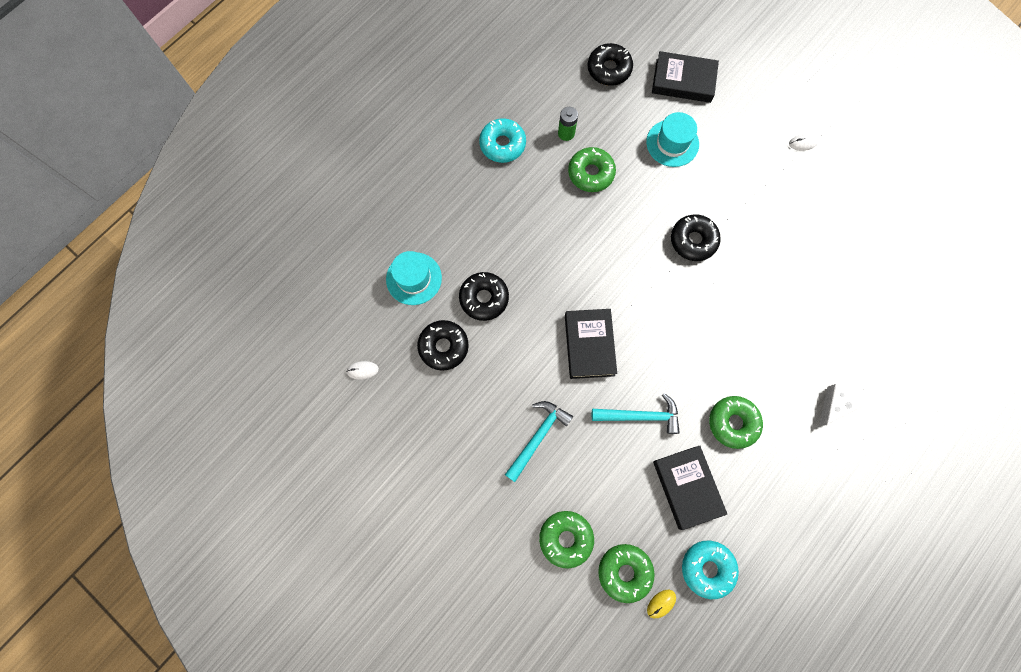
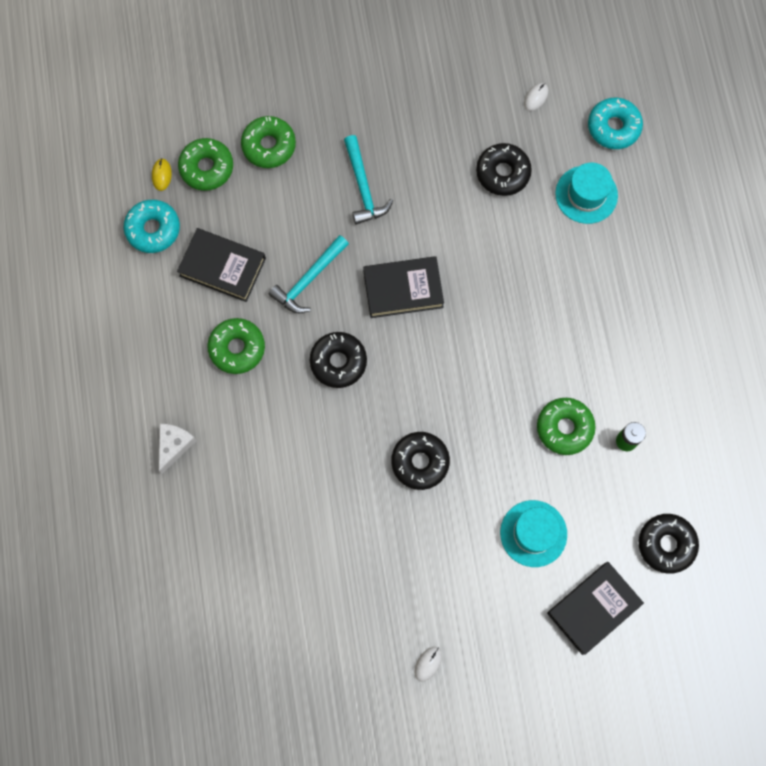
camera: 130 degrees right, 0 degrees up
black donut [459,272,509,321] -> black donut moved to [310,332,367,388]
turquoise donut [479,118,526,163] -> turquoise donut moved to [588,97,643,149]
black book [565,309,617,379] -> black book turned 45 degrees counterclockwise [363,256,444,318]
white cheese [819,384,863,426] -> white cheese turned 150 degrees counterclockwise [159,424,197,474]

